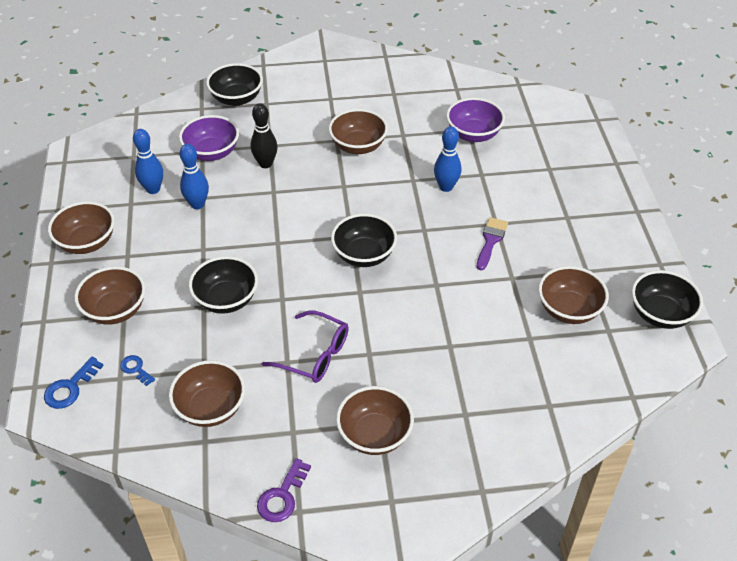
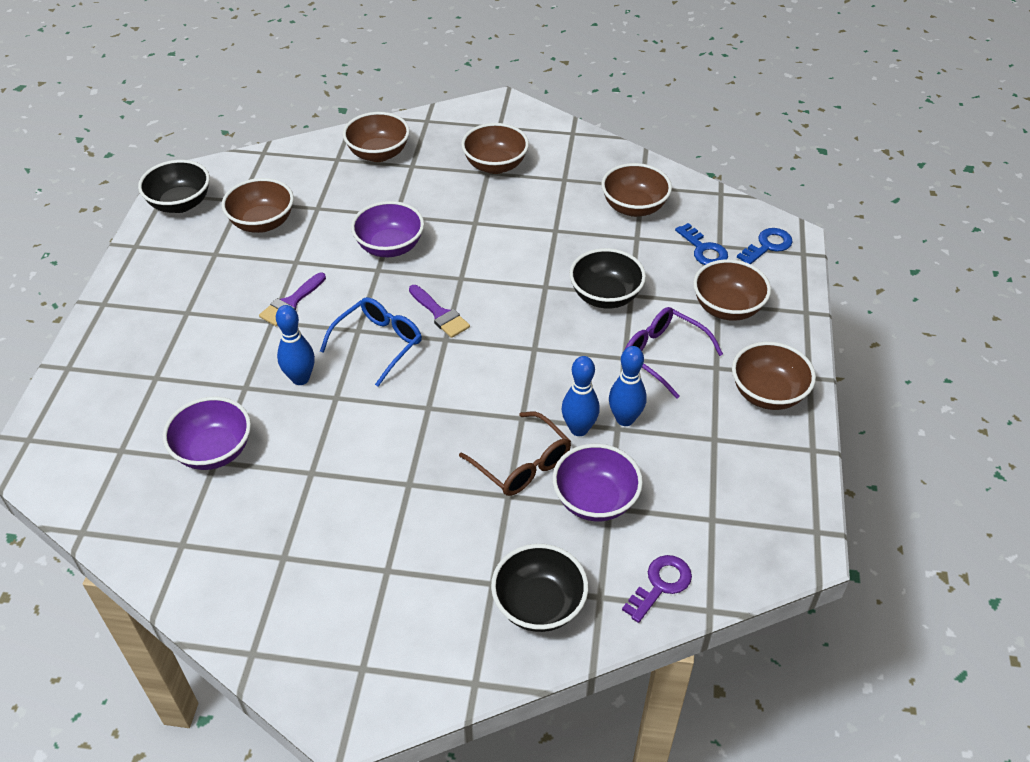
camera: 165 degrees left, 0 degrees up
blue key [120,355,155,386] -> blue key [675,223,728,265], size x1.53
blue bowling pin [133,129,163,194] -> blue bowling pin moved to [561,356,600,436]
black bowling pin [250,103,278,168] -> brown glasses [459,411,571,496]
purple key [257,458,311,522] -> purple key moved to [622,555,692,623]
purple glasses [262,311,349,383] -> purple glasses moved to [625,307,723,399]
brown bowl [329,109,388,154] -> brown bowl moved to [343,112,410,162]
black bowl [331,214,397,267] -> purple brush [409,285,470,338]
none -> blue glasses [320,297,422,387]
none -> purple bowl [351,201,424,257]

